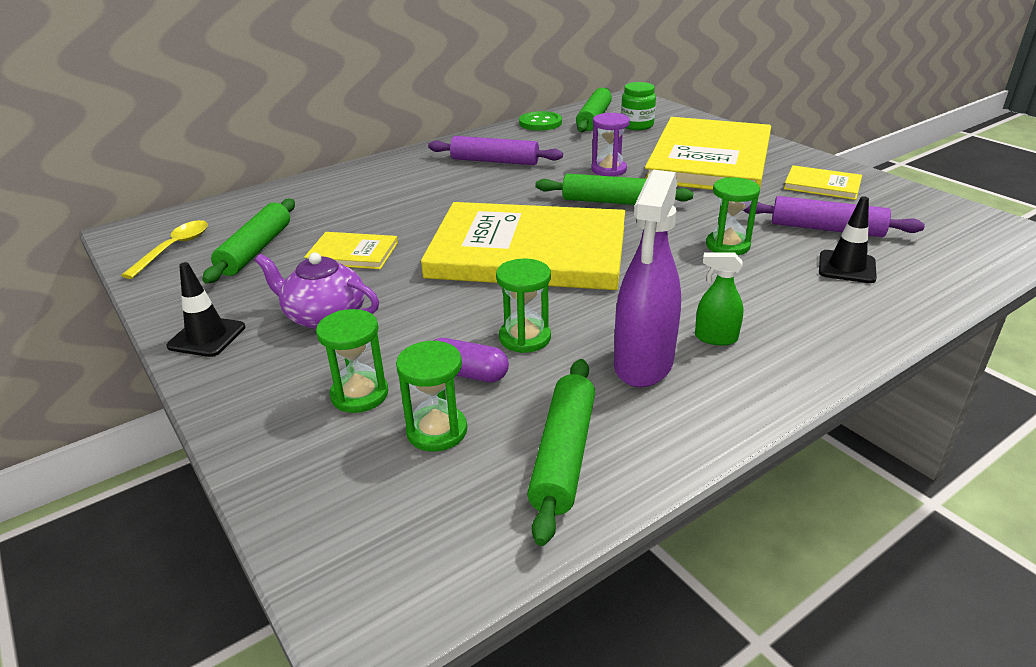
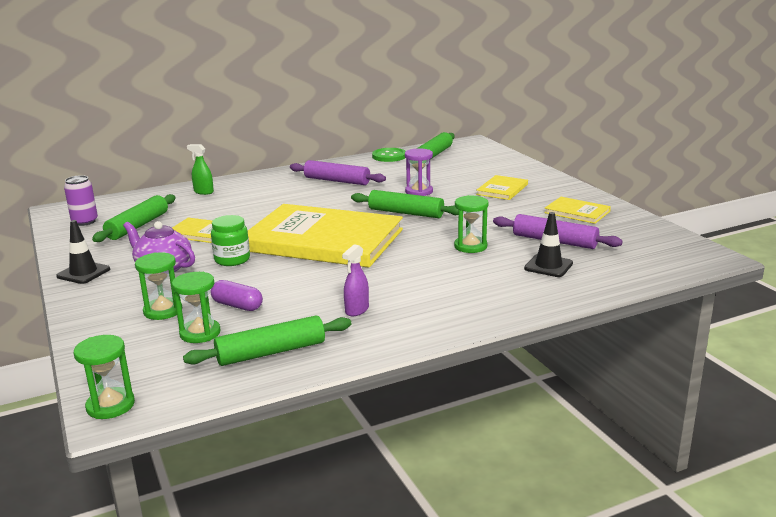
camera: 10 degrees right, 10 degrees down
yellow spoon [121,220,208,279] -> purple can [64,175,98,226]
green hourglass [496,259,551,353] -> green hourglass moved to [74,335,135,419]
green rolling pin [527,359,595,546] -> green rolling pin turned 45 degrees clockwise [183,315,352,366]
purple spray bottle [614,170,681,387] -> purple spray bottle [342,244,369,316], size x0.50
green jar [621,82,656,130] -> green jar moved to [211,215,250,266]
yellow book [645,117,771,190] -> yellow book [476,175,528,200], size x0.42
green spray bottle [695,252,744,345] -> green spray bottle moved to [187,144,214,195]

